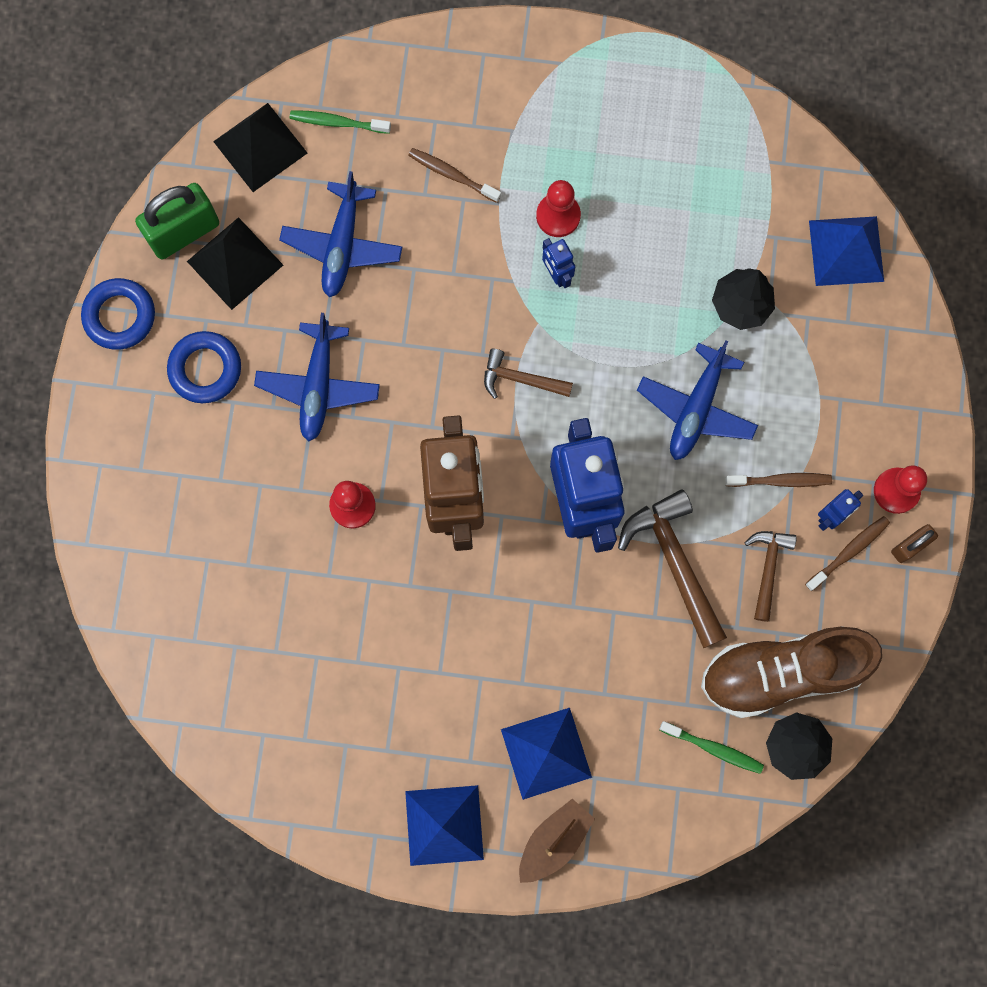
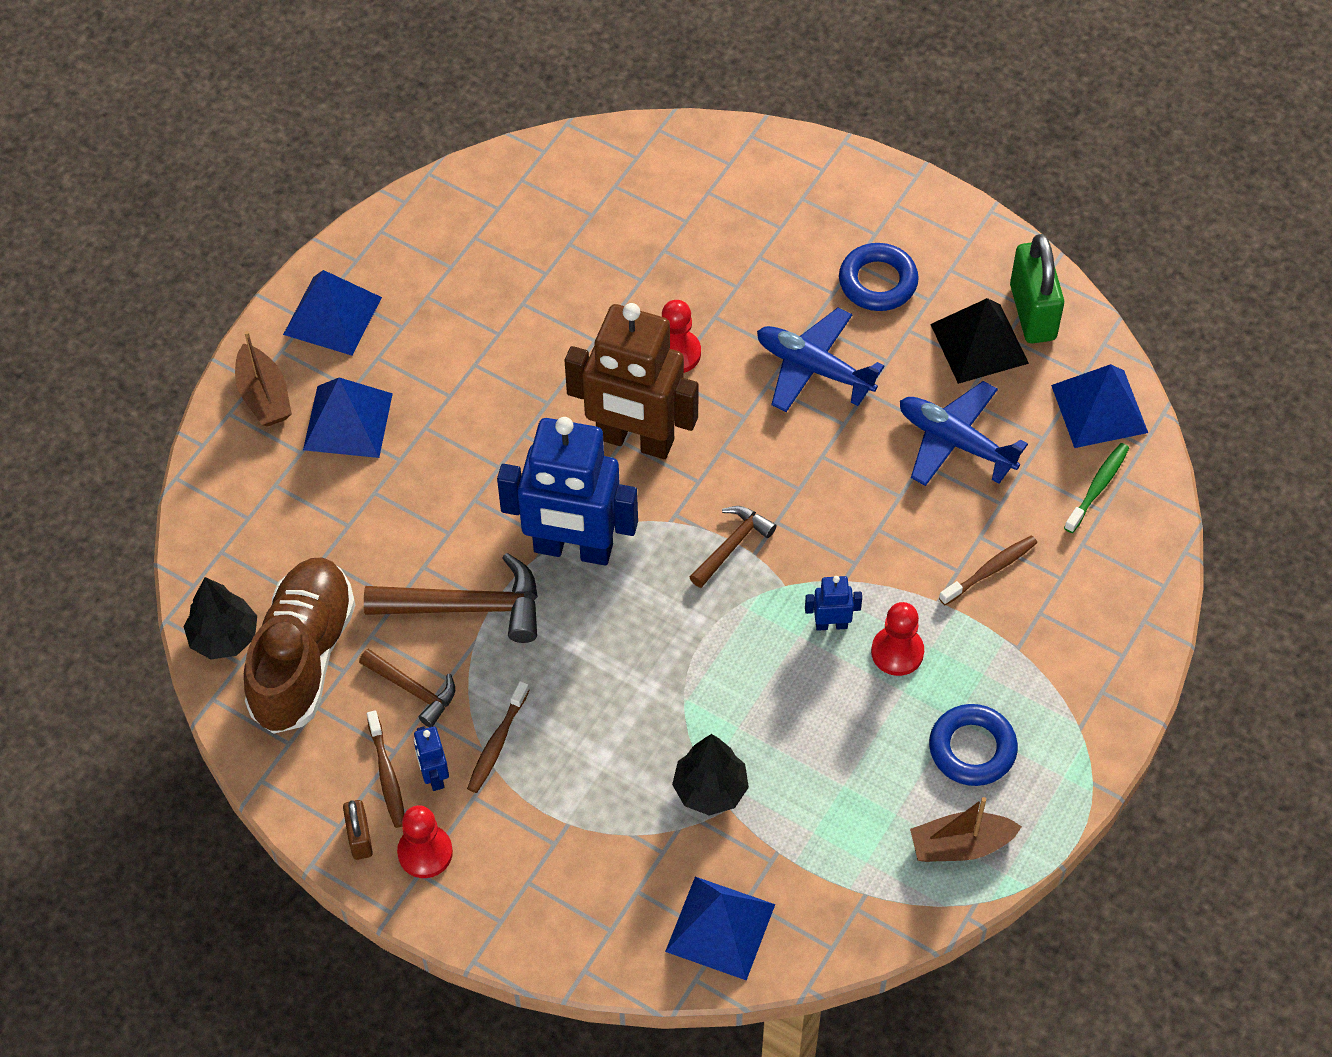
camera: 115 degrees right, 20 degrees down
blue ring [81,278,155,350] -> blue ring moved to [929,704,1018,786]
black pyramid [213,103,307,192] -> blue pyramid [1051,364,1148,448]
blue plane [637,340,758,460] -> none
green toothbrush [659,721,764,774] -> none
none -> brown boat [910,797,1022,862]

